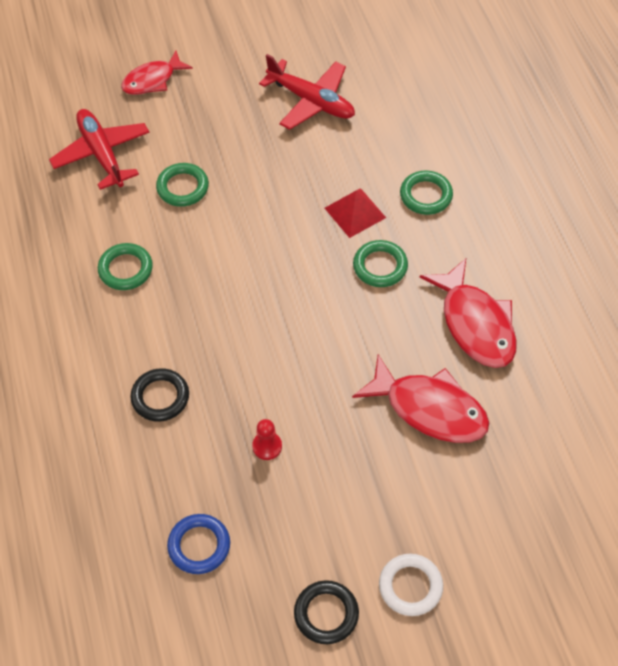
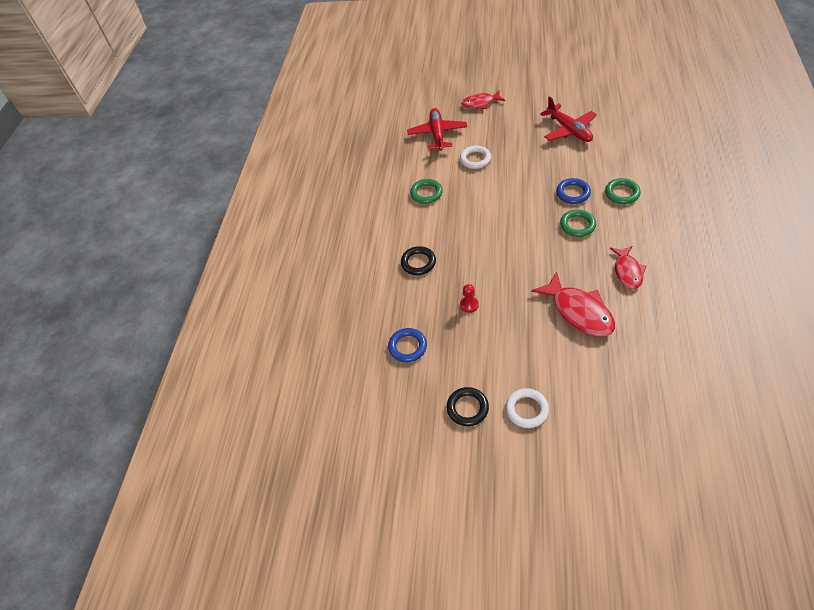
camera: 30 degrees right, 5 degrees down
green ring [156,163,209,207] -> white ring [460,146,491,169]
red pyramid [325,188,386,238] -> blue ring [556,178,591,204]
red fish [420,258,517,368] -> red fish [610,246,646,289], size x0.64

